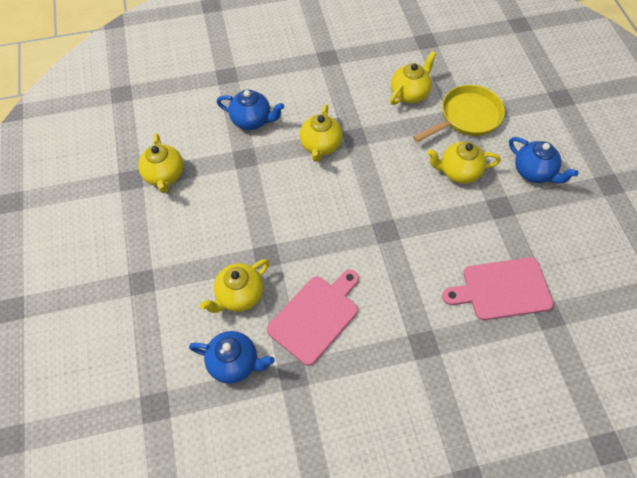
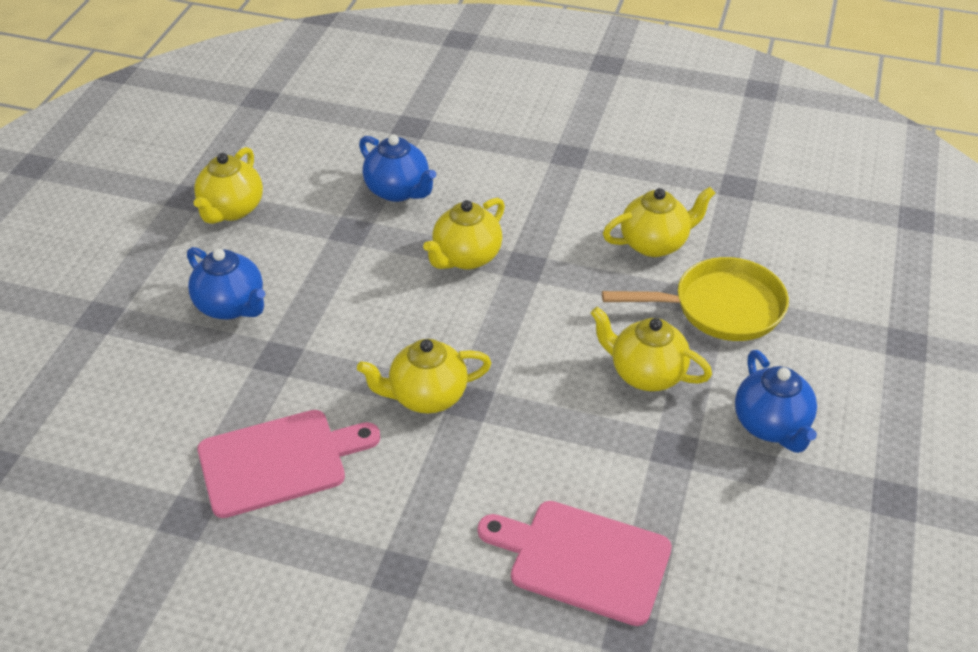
camera: 30 degrees right, 15 degrees down
blue teapot [189,331,275,384] -> blue teapot moved to [187,247,265,319]
yellow teapot [200,259,270,313] -> yellow teapot moved to [357,339,491,413]

